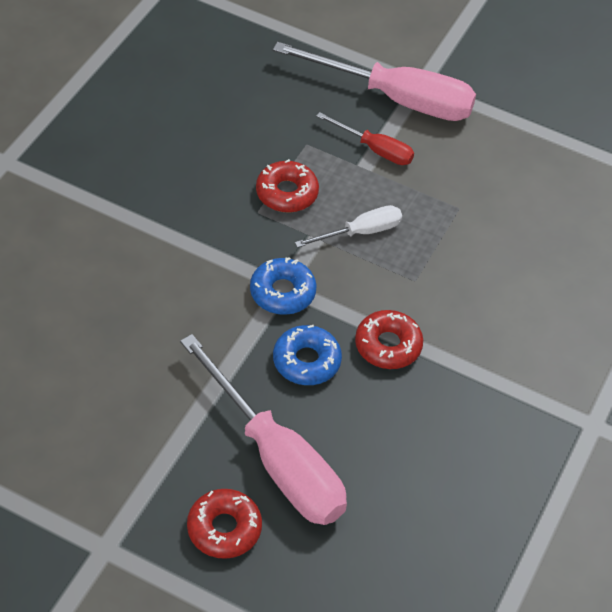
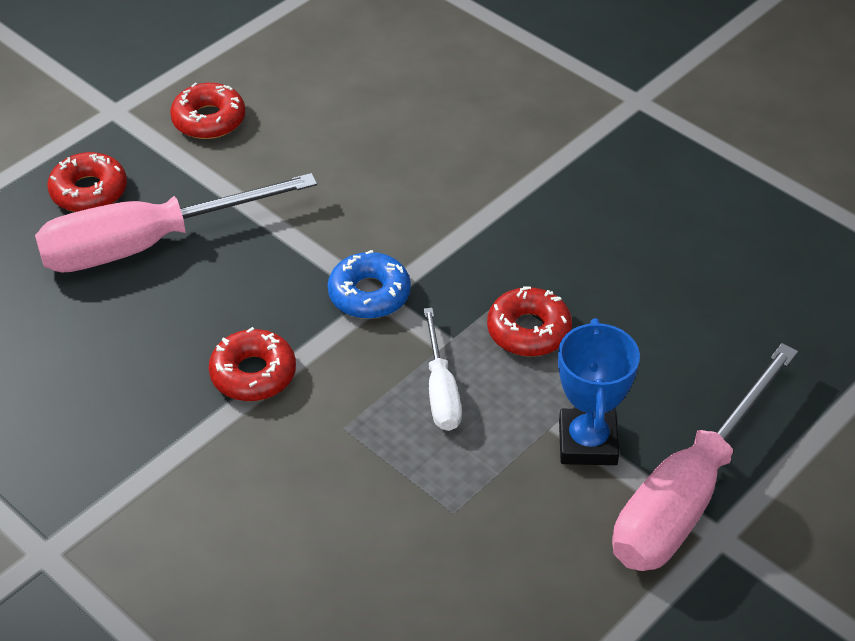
camera: 110 degrees right, 5 degrees down
blue donut [273,325,342,385] -> none
red screwdriver [316,112,414,165] -> blue trophy [558,318,640,465]
none -> red donut [170,82,246,139]

